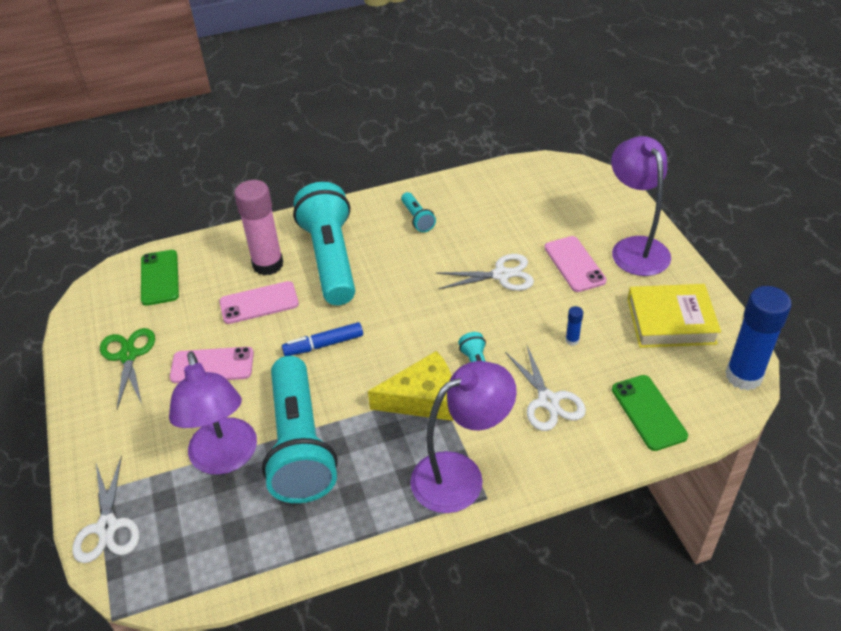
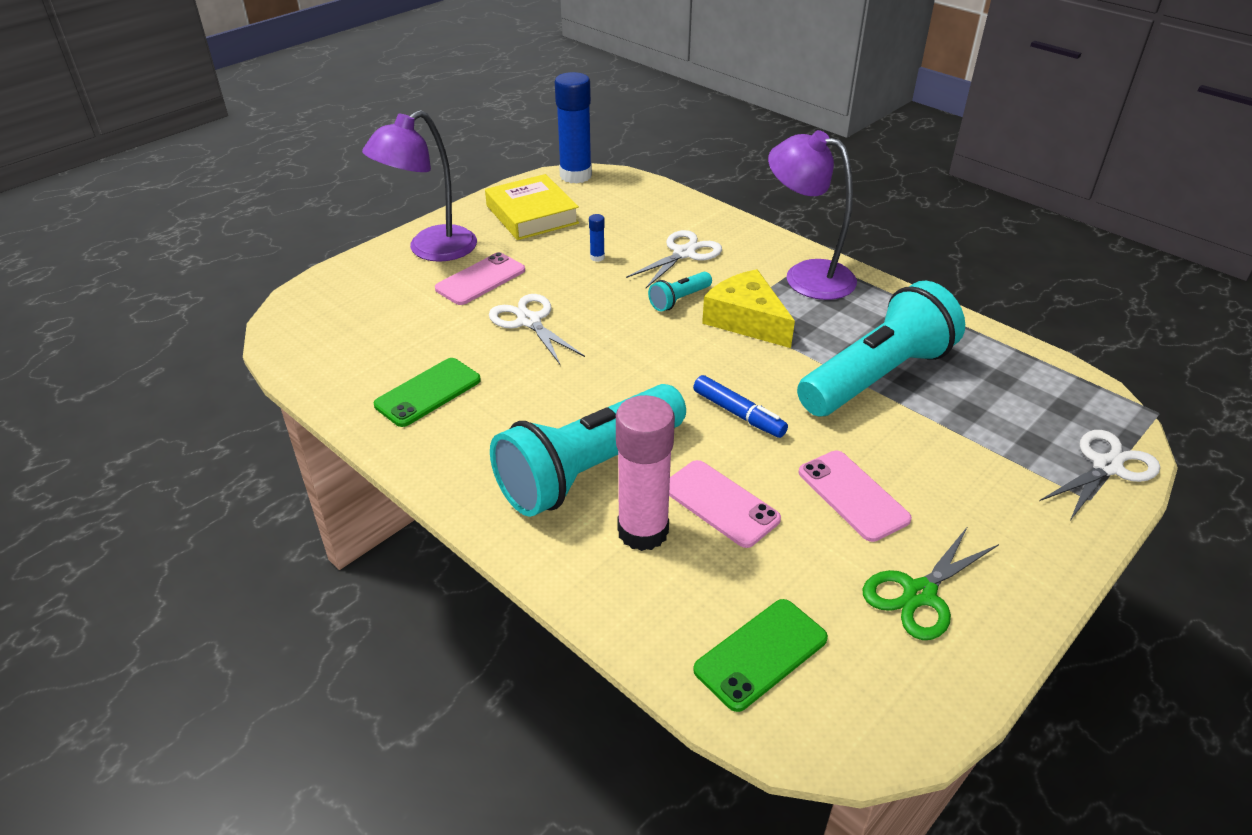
camera: 120 degrees left, 5 degrees down
purple lamp [169,351,257,475] -> none
turquoise flashlight [401,192,436,232] -> none
green phone [612,375,688,451] -> green phone moved to [374,358,481,427]

